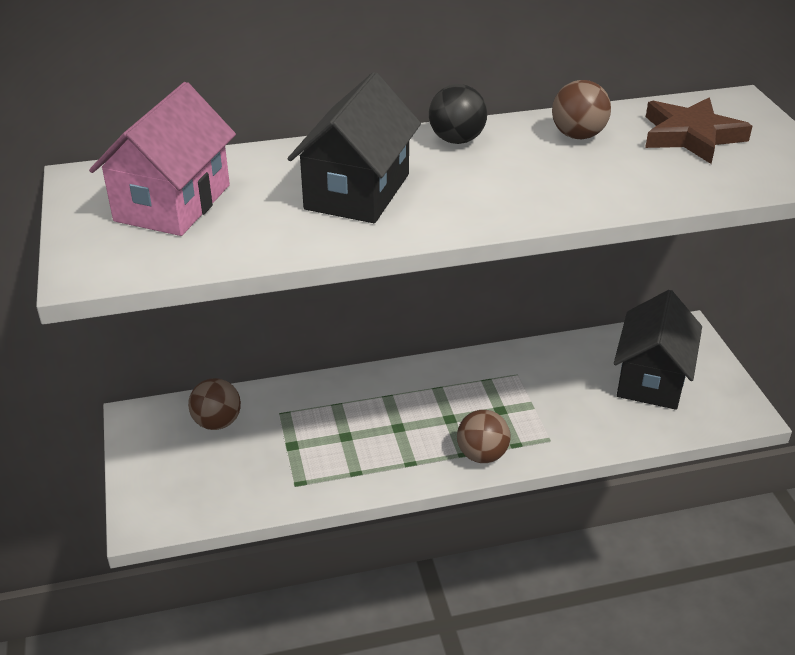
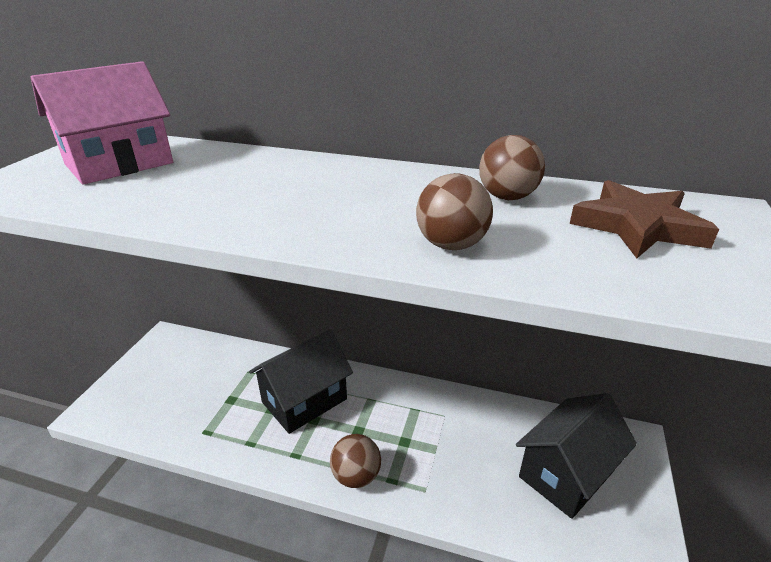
camera: 30 degrees right, 5 degrees down
brown ball [188,378,241,430] -> brown ball moved to [416,173,493,250]
black house [288,72,421,223] -> black house moved to [249,329,353,434]
black ball [429,84,487,144] -> none

